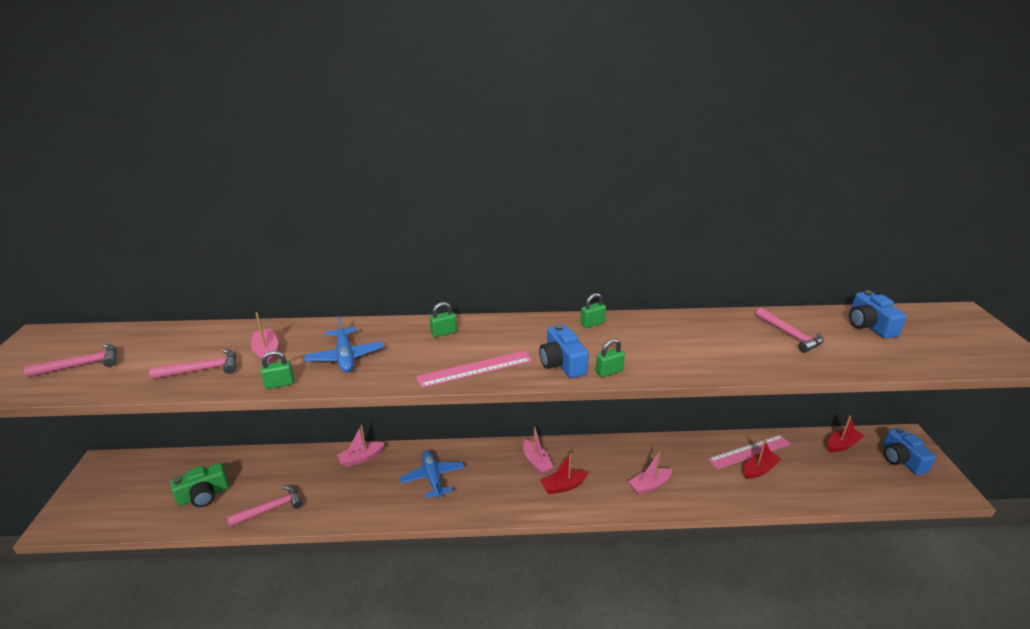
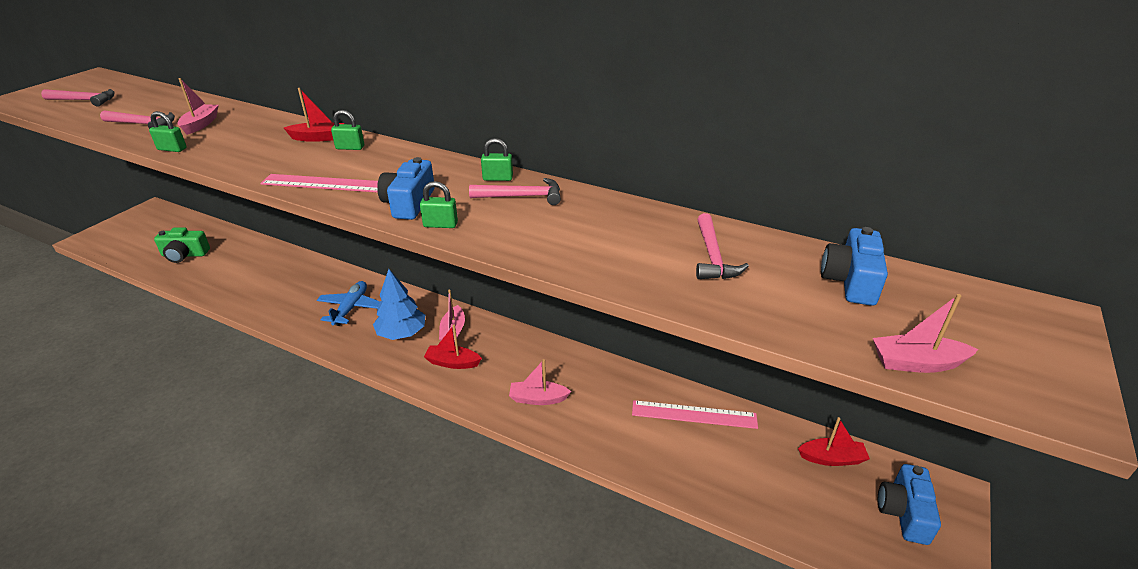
camera: 30 degrees right, 5 degrees up
pink hammer [227,486,303,527] -> pink hammer moved to [469,178,561,205]
blue plane [304,315,383,372] -> none
pink boat [337,425,385,467] -> pink boat moved to [873,294,978,373]
red boat [743,440,781,479] -> red boat moved to [284,88,345,142]
none -> blue tree [373,269,425,340]

